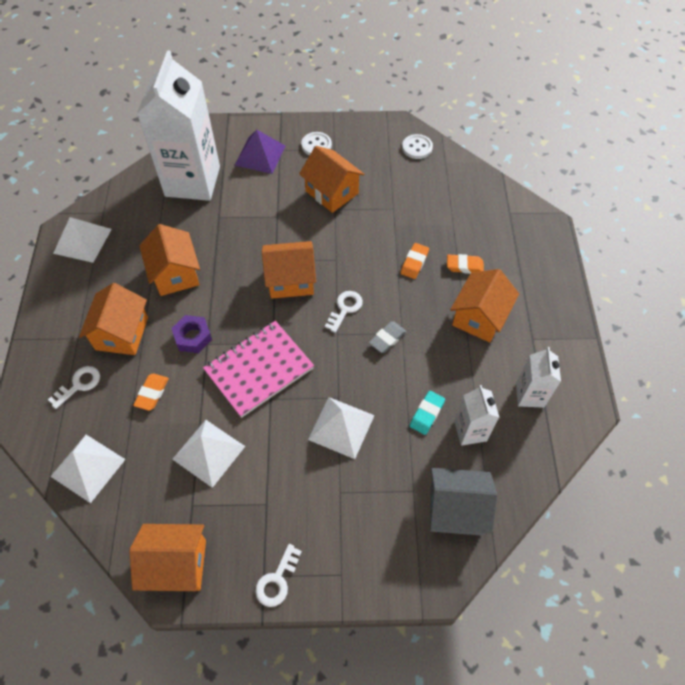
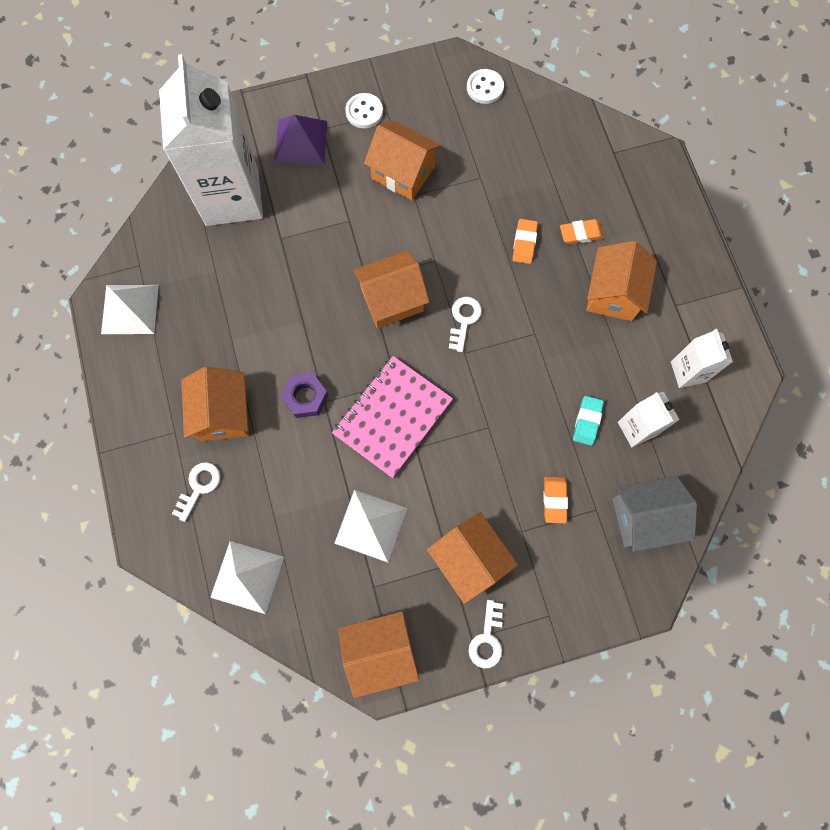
camera: 15 degrees left, 15 degrees up
orange eraser [133,373,169,411] -> orange eraser moved to [543,476,568,523]
orange house [139,224,200,296] -> orange house moved to [427,512,518,604]
white pyramid [308,397,375,459] -> none
grey eraser [369,321,407,353] -> none

